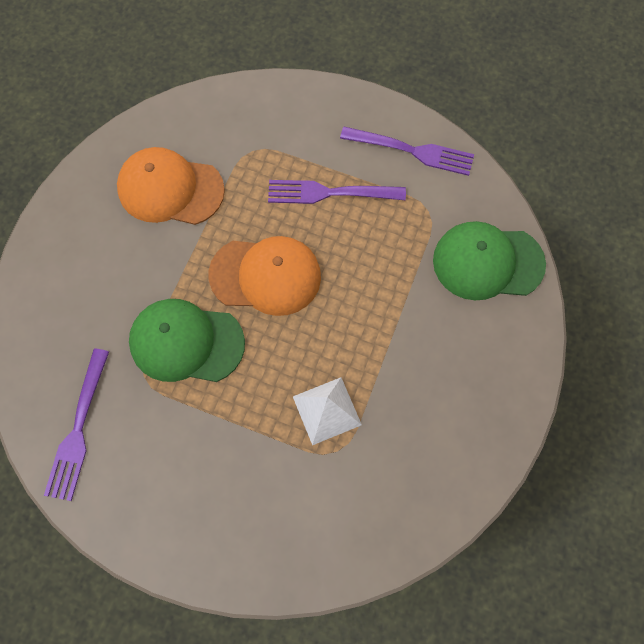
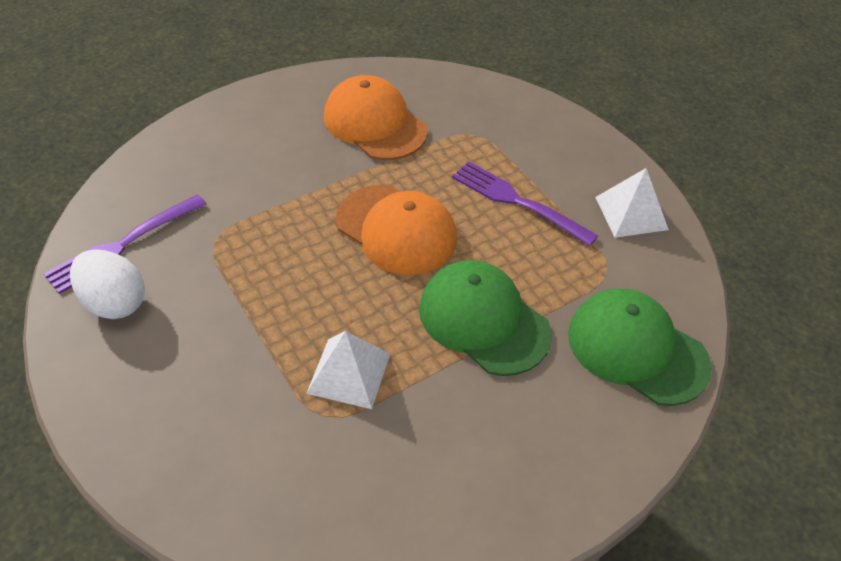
camera: 35 degrees right, 20 degrees down
green cap [129,299,245,382] -> green cap moved to [419,260,552,376]
purple fork [340,127,474,176] -> white pyramid [595,168,669,238]
none -> white egg [70,250,145,319]

